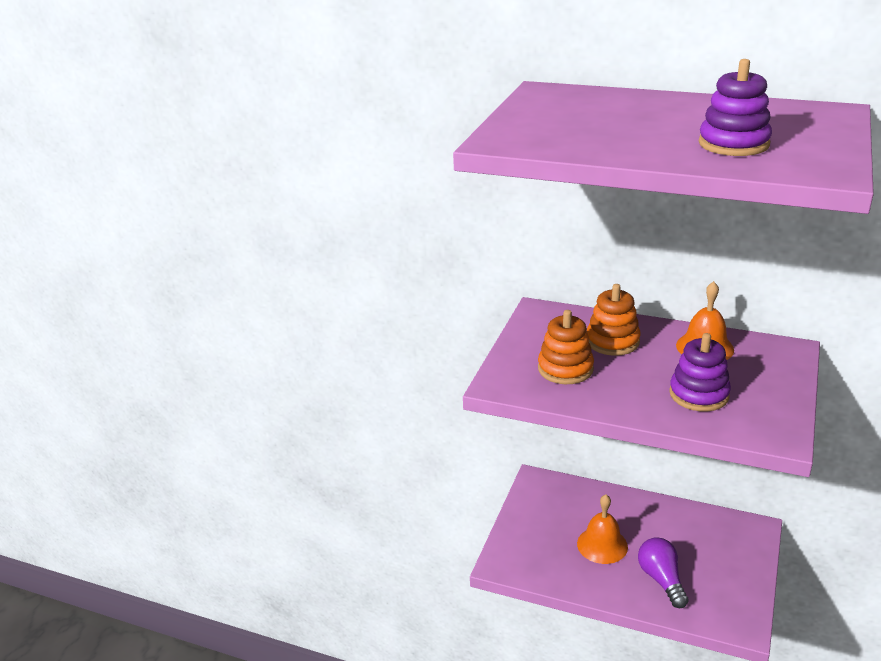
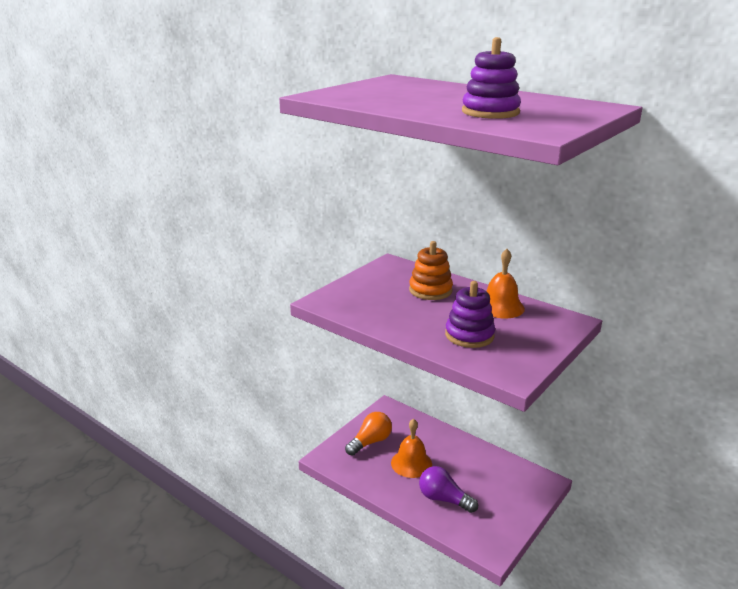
camera: 15 degrees right, 5 degrees down
orange stacking toy [538,310,594,384] -> none
purple light bulb [638,537,688,608] -> purple light bulb turned 60 degrees counterclockwise [419,466,478,513]
none -> orange light bulb [345,412,392,456]

